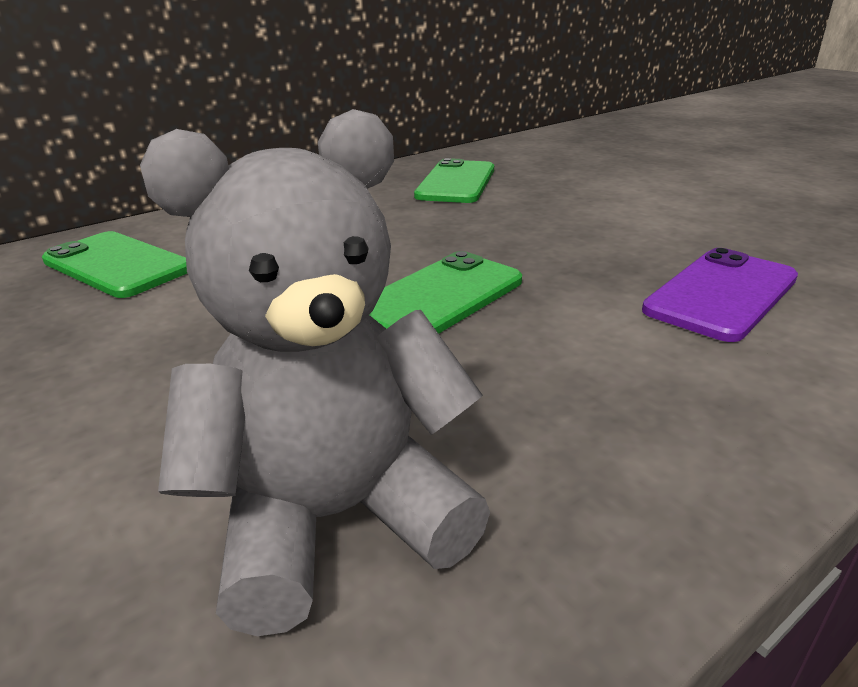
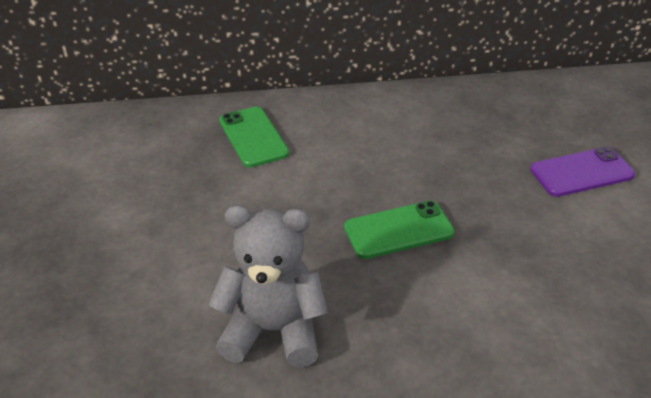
camera: 30 degrees right, 10 degrees up
green phone [414,158,494,203] -> none
purple phone [642,248,798,342] -> purple phone moved to [530,147,635,197]

